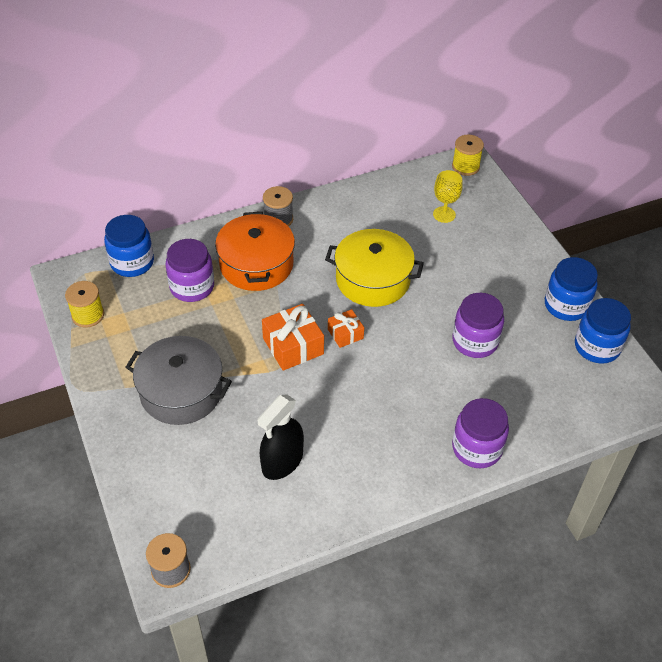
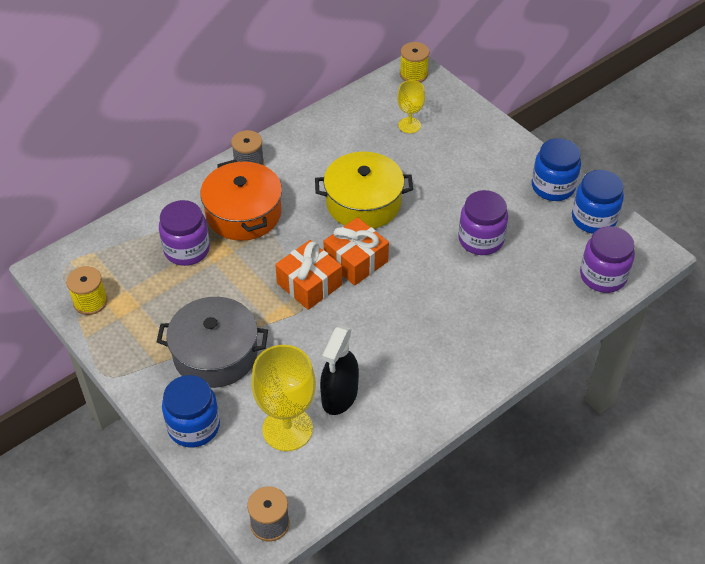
camera: 15 degrees left, 0 degrees up
blue jar [104,215,154,277] -> blue jar moved to [162,375,220,447]
orange gift [328,309,364,348] -> orange gift [323,217,389,286], size x1.69
purple jar [452,398,509,468] -> purple jar moved to [580,226,635,293]
none -> yellow goblet [251,345,316,451]

